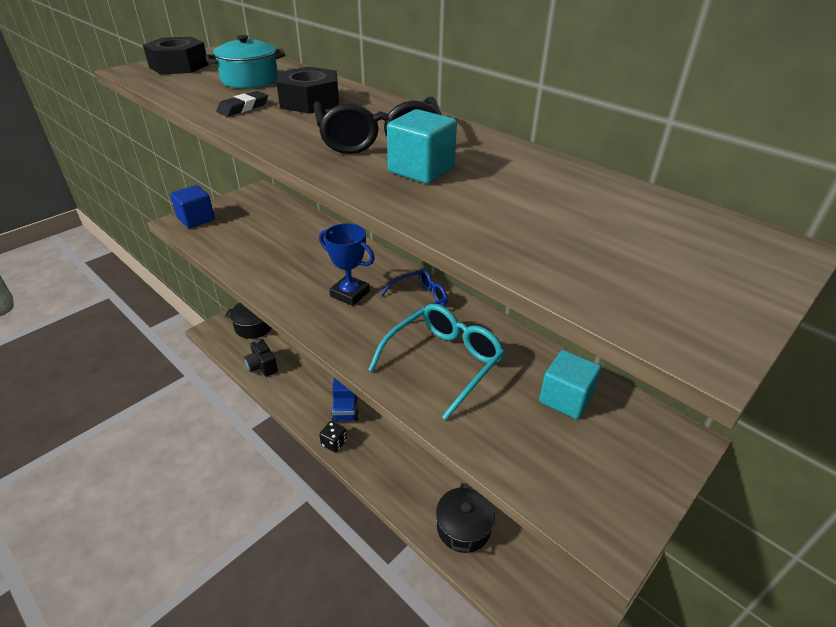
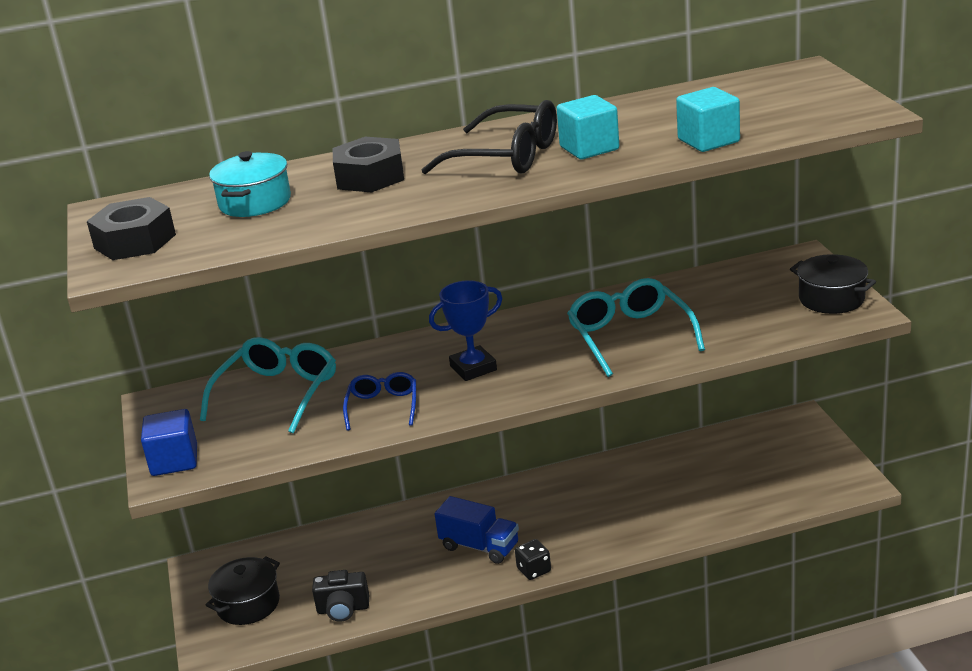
camera: 55 degrees left, 10 degrees down
black eraser [216,91,268,117] -> none
blue glasses [380,269,448,315] -> blue glasses moved to [343,372,416,431]
black pot [436,483,495,553] -> black pot moved to [790,254,876,314]
turquoise cube [539,350,601,419] -> turquoise cube moved to [676,87,740,152]
none -> turquoise glasses [200,337,336,434]

